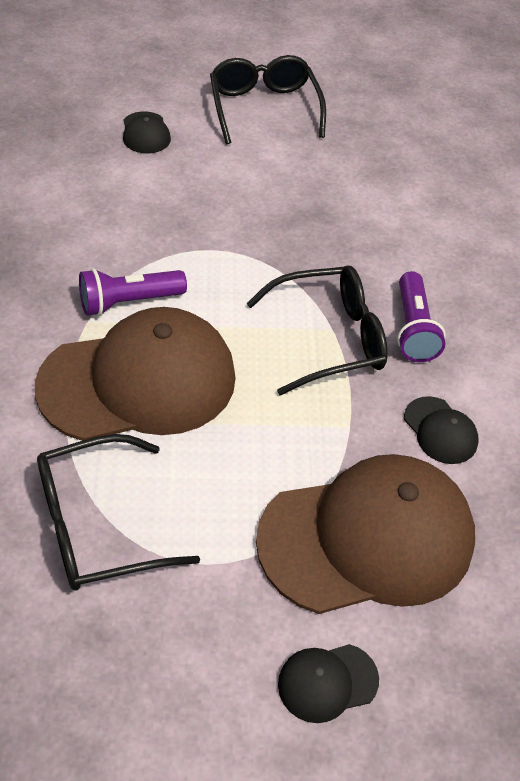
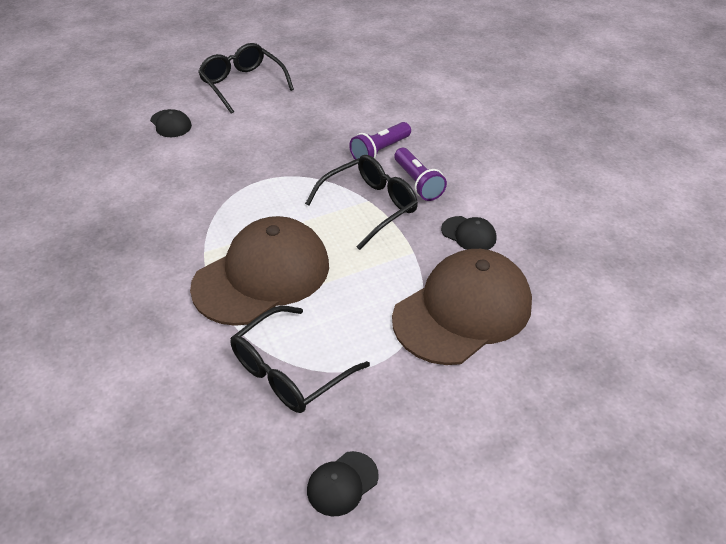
camera: 20 degrees left, 5 degrees down
purple flashlight [79,268,187,316] -> purple flashlight moved to [349,122,411,159]
black cap [278,644,379,723] -> black cap moved to [307,451,379,516]

